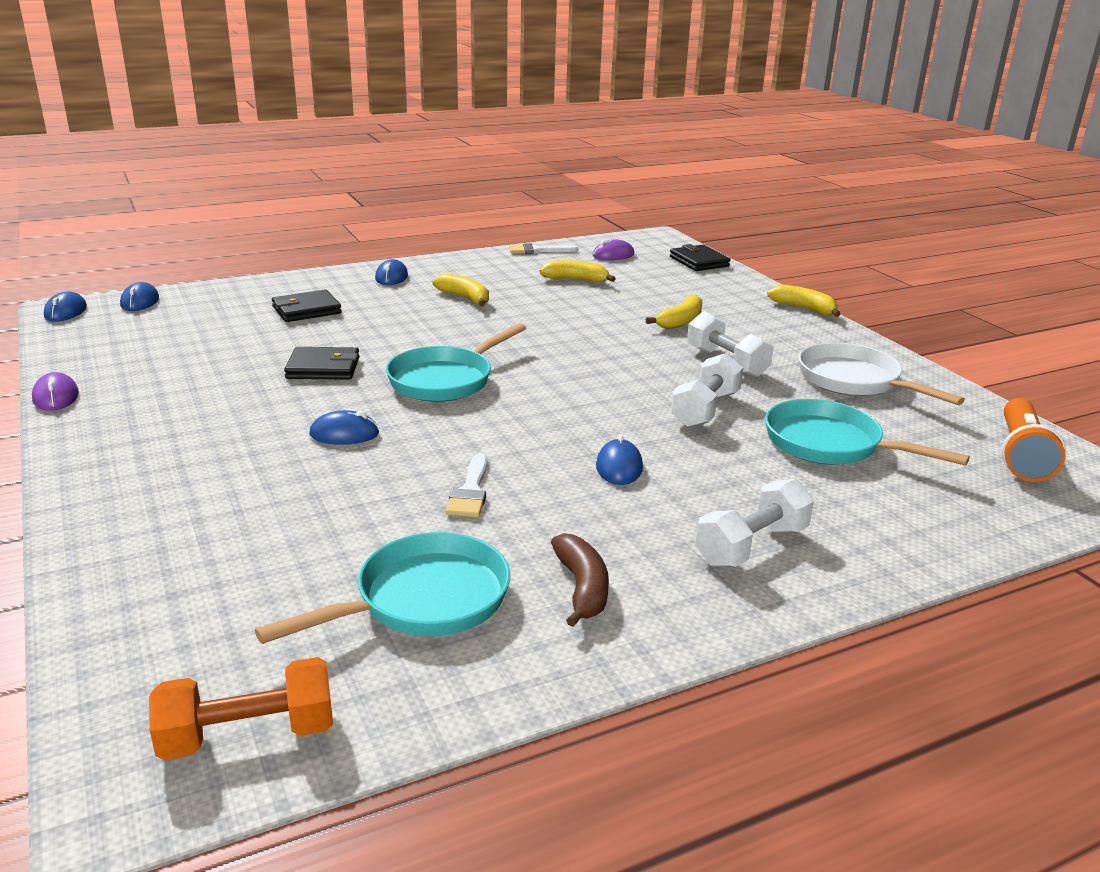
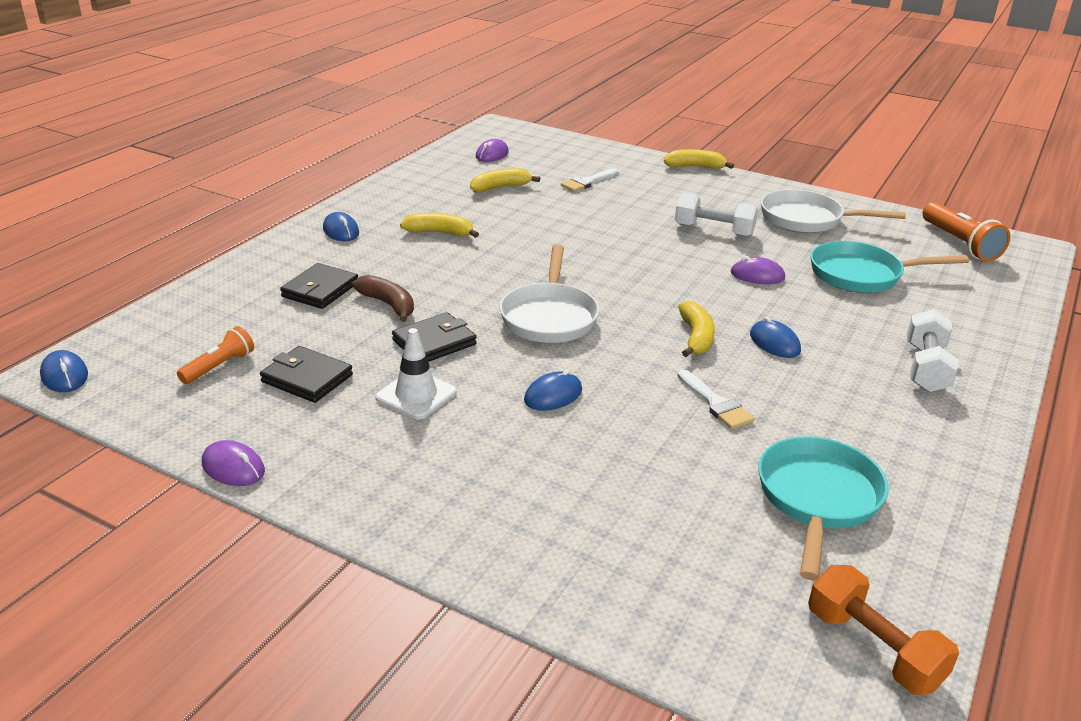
camera: 35 degrees left, 5 degrees up
blue mouse [120,282,159,311] -> none
orange dumbbell [149,657,333,760] -> orange dumbbell turned 75 degrees counterclockwise [808,565,959,695]
turquoise pan [386,323,526,402] -> white pan [499,245,599,343]
white brush [509,243,578,254] -> white brush moved to [561,168,618,192]
brown banana [551,533,609,627] -> brown banana moved to [352,275,414,322]
yellow banana [646,294,702,329] -> yellow banana moved to [678,301,715,357]
black wallet [670,244,730,271] -> black wallet moved to [260,346,353,403]
white dumbbell [671,353,743,428] -> purple mouse [731,256,785,284]
none -> orange flashlight [177,326,254,384]
none -> white traffic cone [375,328,457,419]

